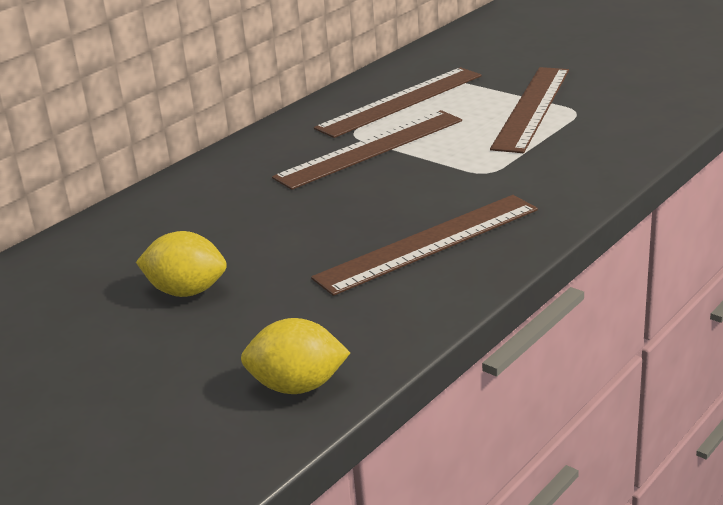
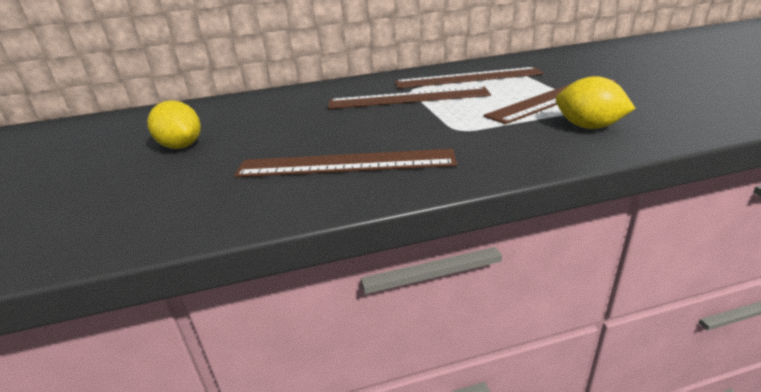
camera: 35 degrees right, 0 degrees up
yellow lemon [241,318,350,394] -> yellow lemon moved to [556,76,636,129]

